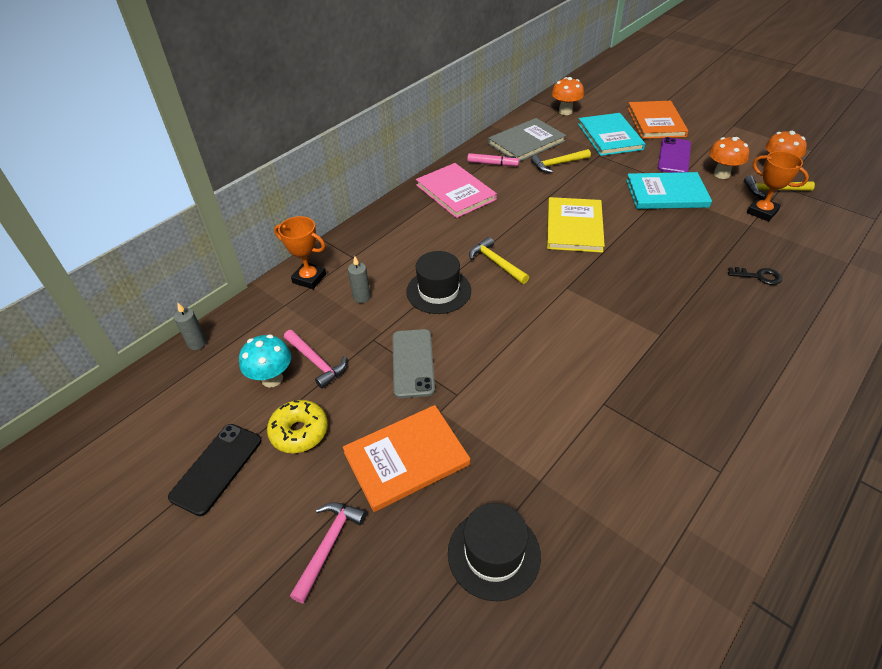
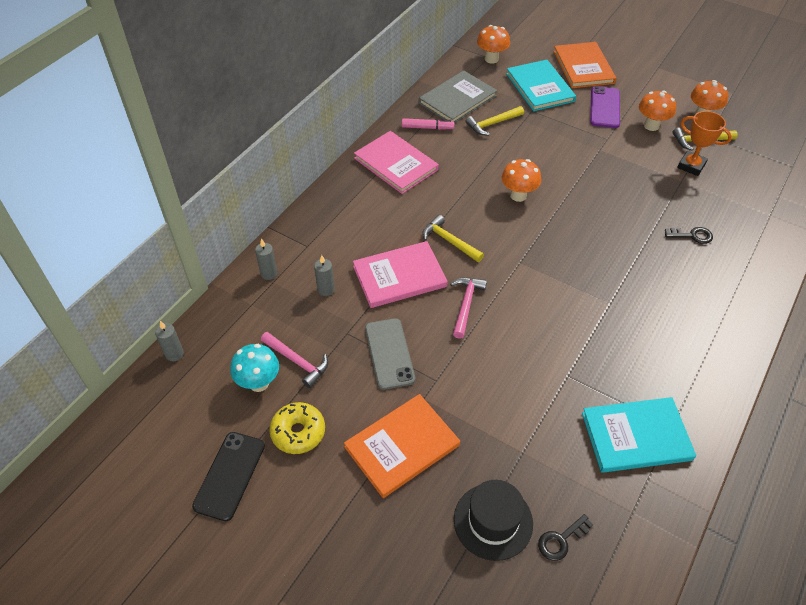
camera: 10 degrees left, 5 degrees up
orange trophy [274,216,326,289] -> grey candle [255,238,278,280]
pink hammer [290,502,366,604] -> pink hammer moved to [450,277,487,339]
black hat [406,251,471,314] -> pink book [353,241,448,308]
yellow book [547,197,605,253] -> orange mushroom [502,159,541,202]
turquoise book [626,172,712,209] -> turquoise book moved to [582,397,696,473]
none -> black key [538,514,593,561]

